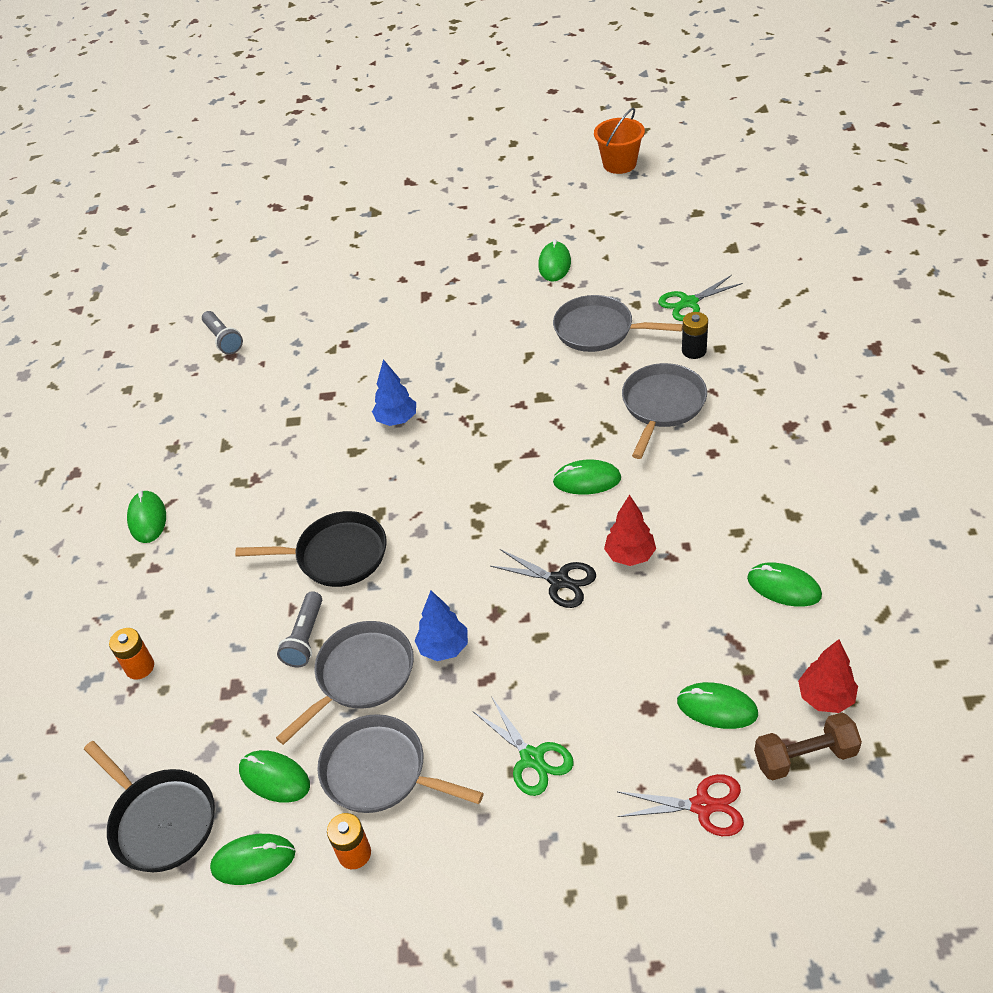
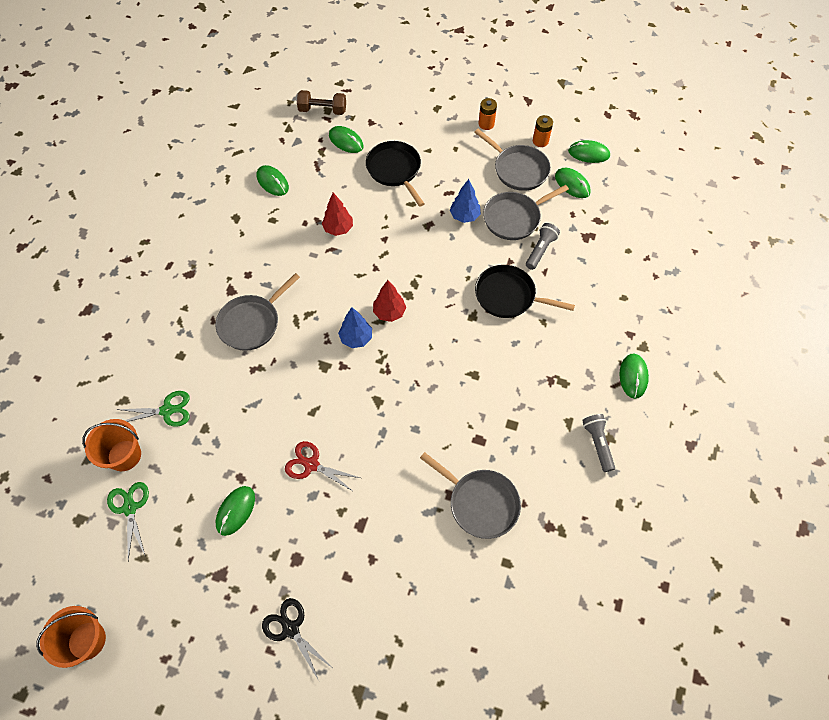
camera: 165 degrees left, 15 degrees up
black pan [84,741,215,872] -> black pan moved to [366,141,425,207]
orange battery [109,628,154,679] -> orange battery moved to [479,98,497,130]
grey flashlight [202,311,243,355] -> grey flashlight moved to [582,414,615,472]
blue tree [372,359,416,426] -> blue tree moved to [338,307,372,348]
green scissors [474,696,573,796] -> green scissors moved to [107,482,149,560]
black scissors [490,549,596,608] -> black scissors moved to [262,598,331,681]
grey pan [553,295,683,352] -> grey pan moved to [420,452,521,539]
green mouse [553,459,621,495] -> none
red scissors [617,774,744,836] -> red scissors moved to [285,441,360,492]
black battery [682,312,708,359] -> none
red tree [798,639,858,713] -> red tree moved to [373,280,406,322]
none -> orange bucket [82,419,141,471]

